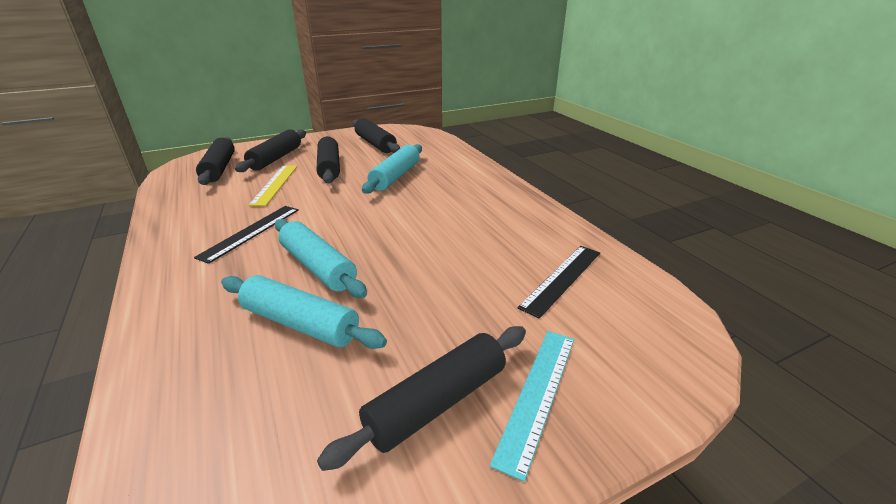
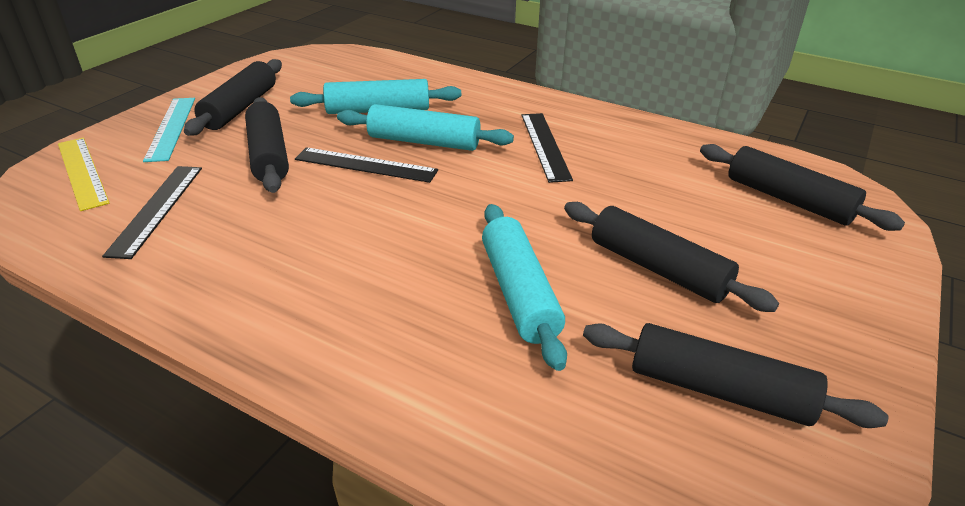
camera: 145 degrees right, 5 degrees up
black rolling pin [235,129,306,172] -> black rolling pin moved to [245,97,289,193]
yellow ruler [249,165,298,206] -> yellow ruler moved to [58,138,109,211]
none -> black ruler [295,147,438,183]

